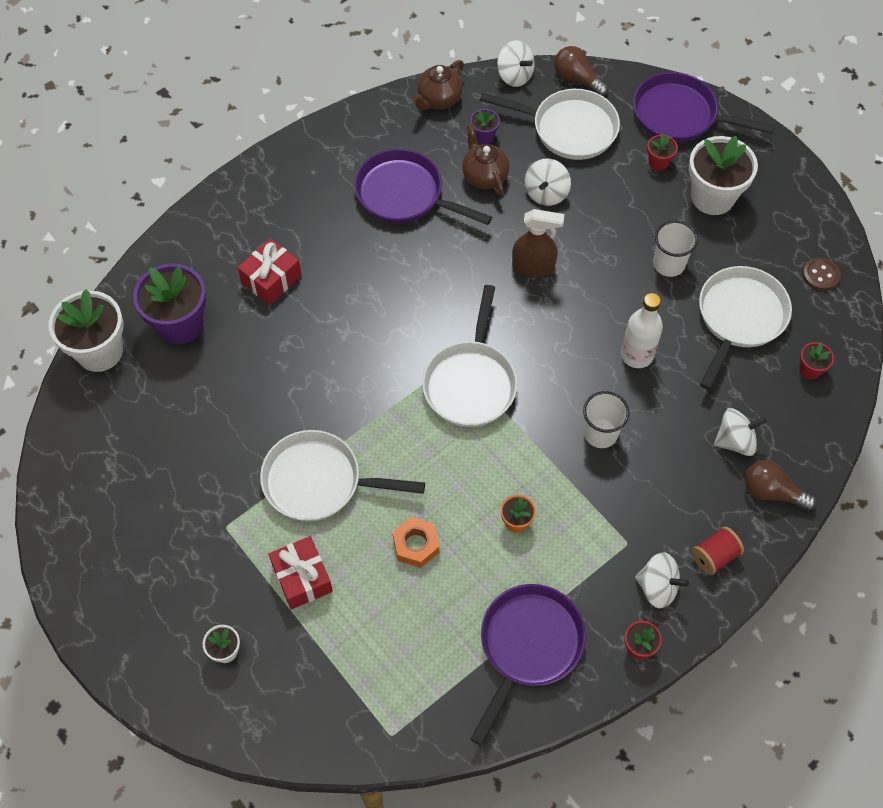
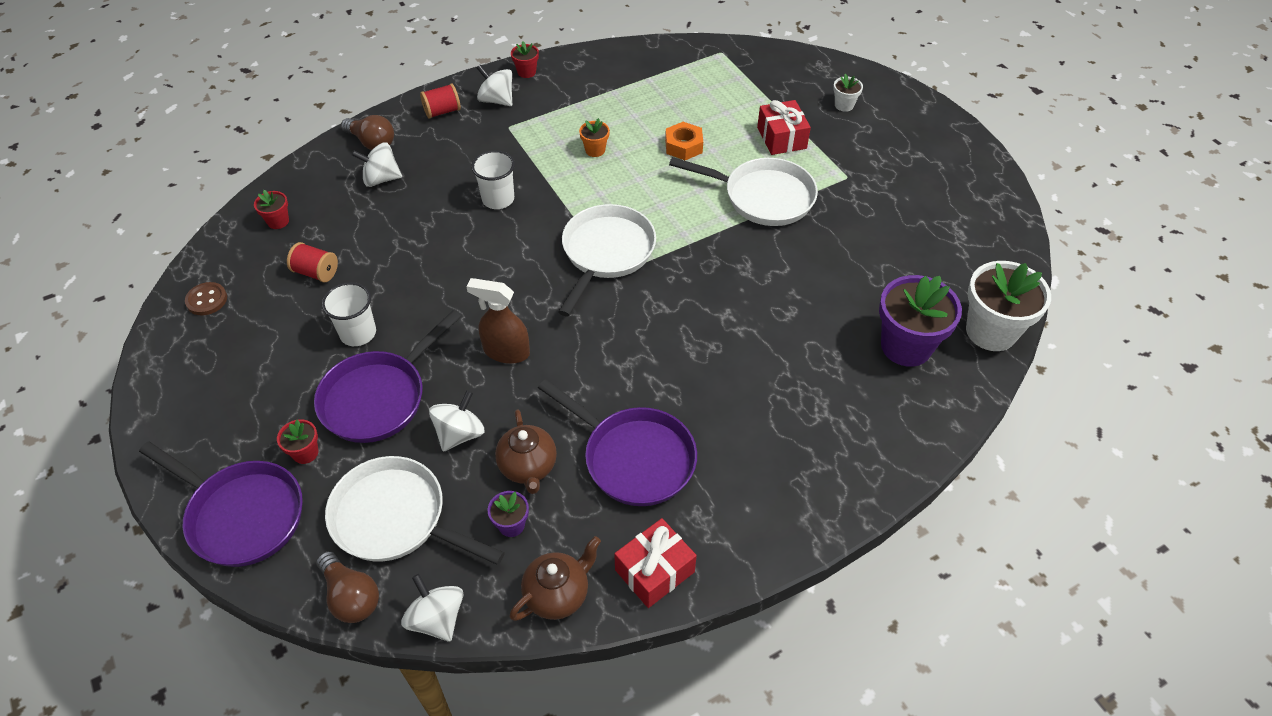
camera: 170 degrees left, 10 degrees down
red gift [238,238,302,305] -> red gift moved to [614,518,697,608]
purple pan [470,584,586,746] -> purple pan moved to [314,310,461,443]
white bottle [621,293,663,368] -> none
white flower pot [689,136,758,215] -> none
white pan [699,266,792,390] -> red spool [287,242,338,282]

